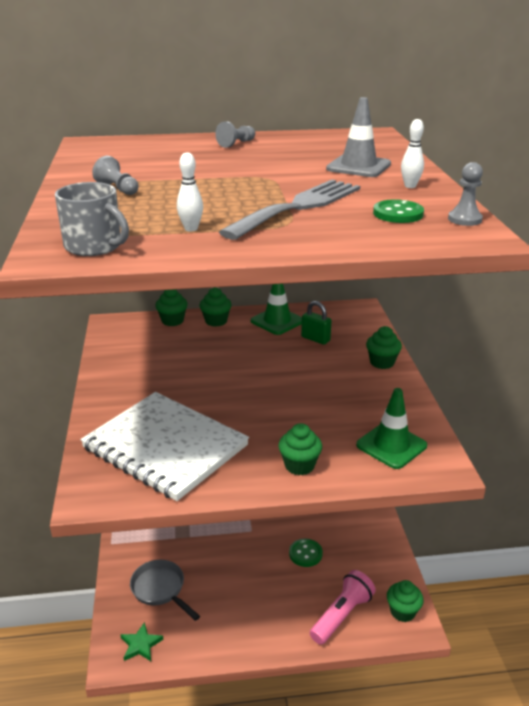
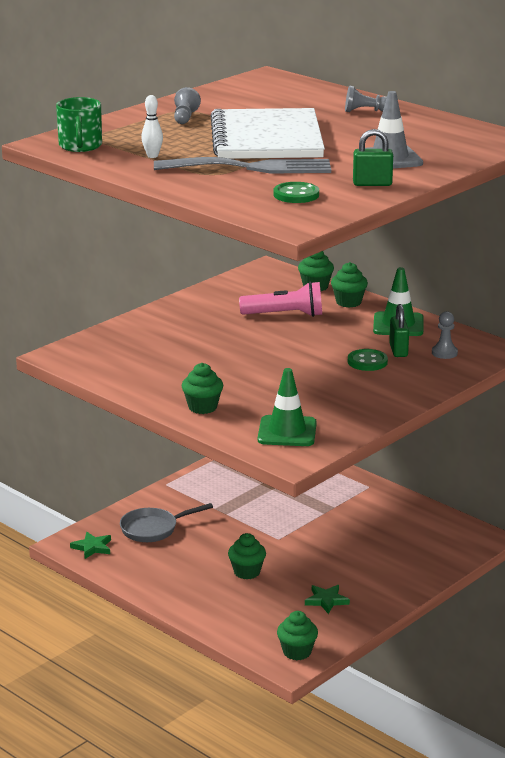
camera: 50 degrees right, 5 degrees down
grey mug [55,182,129,256] -> green mug [56,97,102,152]
white notebook [80,392,249,501] -> white notebook moved to [210,108,325,159]
grey pan [130,560,200,621] -> grey pan turned 120 degrees counterclockwise [120,503,213,542]
green button [289,539,323,567] -> green button moved to [348,349,388,371]
pink flashlight [310,570,376,645] -> pink flashlight moved to [239,281,322,317]
green cupcake [366,326,402,369] -> green cupcake moved to [228,533,266,579]
white bowling pin [401,119,424,188] -> green padlock [353,129,393,186]
grey pawn [448,162,483,226] -> grey pawn moved to [432,311,458,359]
none -> green star [305,585,350,614]

